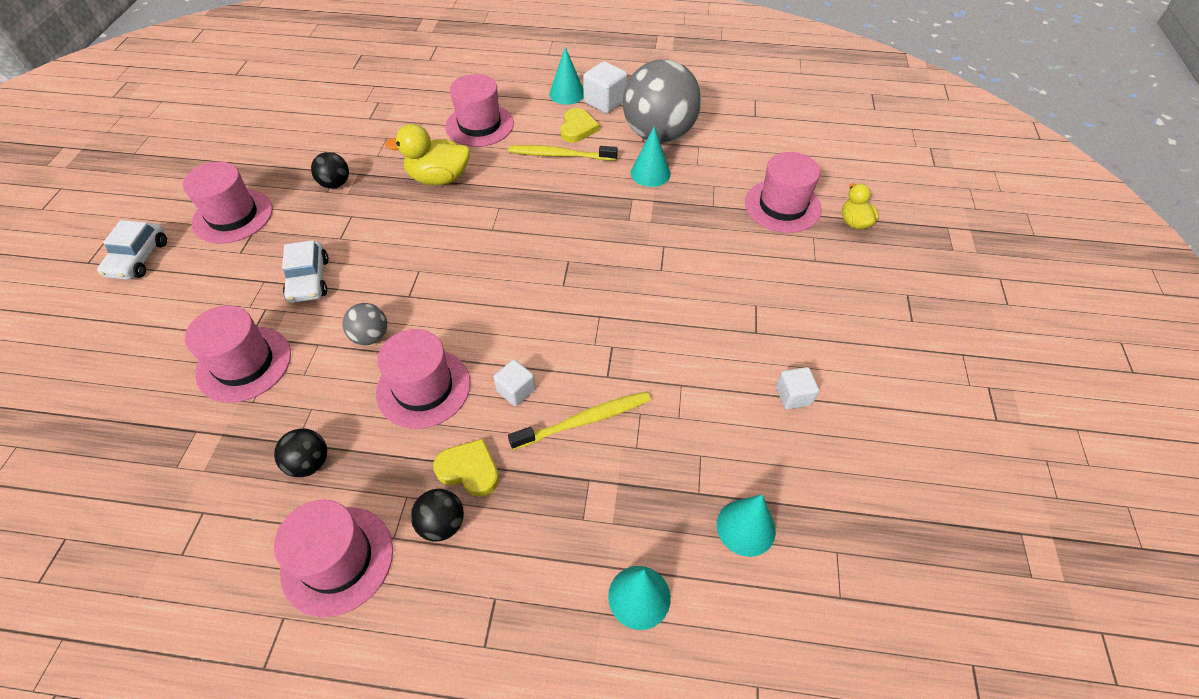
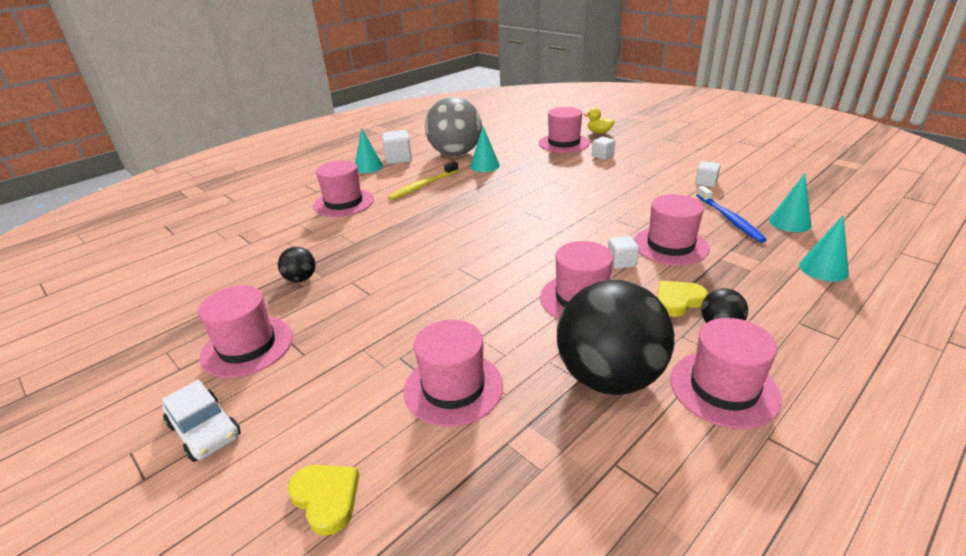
camera: 50 degrees left, 20 degrees down
black ball [274,428,327,477] -> black ball [557,280,674,395], size x2.31
white car [282,240,329,303] -> none
grey ball [342,303,387,345] -> none
yellow duck [385,124,470,185] -> none
yellow toothbrush [508,391,651,450] -> pink hat [634,194,710,265]
yellow heart [560,108,599,142] -> yellow heart moved to [287,465,359,536]
none -> white cube [592,137,615,160]
none -> blue toothbrush [696,186,767,243]

